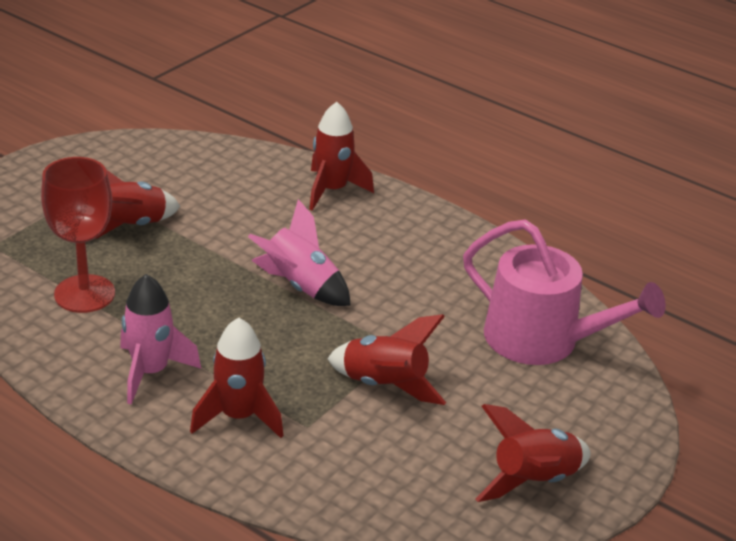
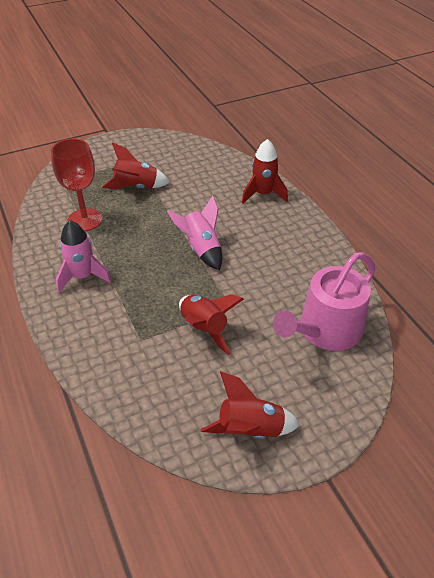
camera: 30 degrees right, 10 degrees up
red rocket [190,318,284,438] -> none
pink watering can [463,219,666,365] -> pink watering can turned 75 degrees clockwise [273,252,375,351]

